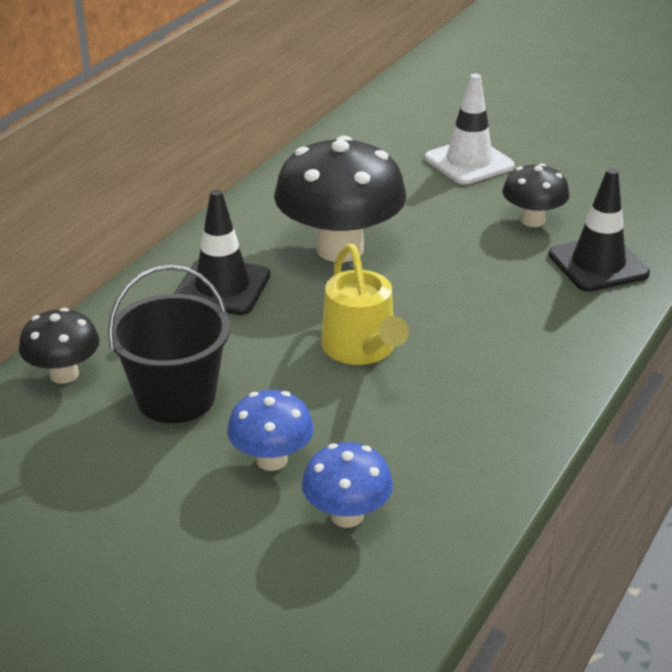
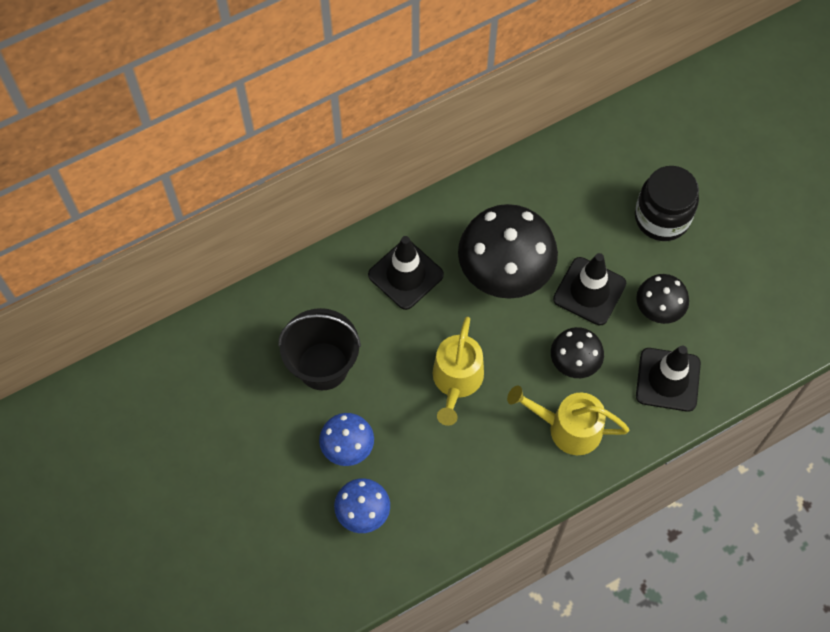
camera: 30 degrees right, 30 degrees up
black mushroom [19,308,100,384] -> black mushroom moved to [551,327,604,378]
white traffic cone [425,74,515,185] -> black jar [635,166,699,241]
none -> yellow watering can [507,386,630,455]
none -> black traffic cone [553,253,626,325]

